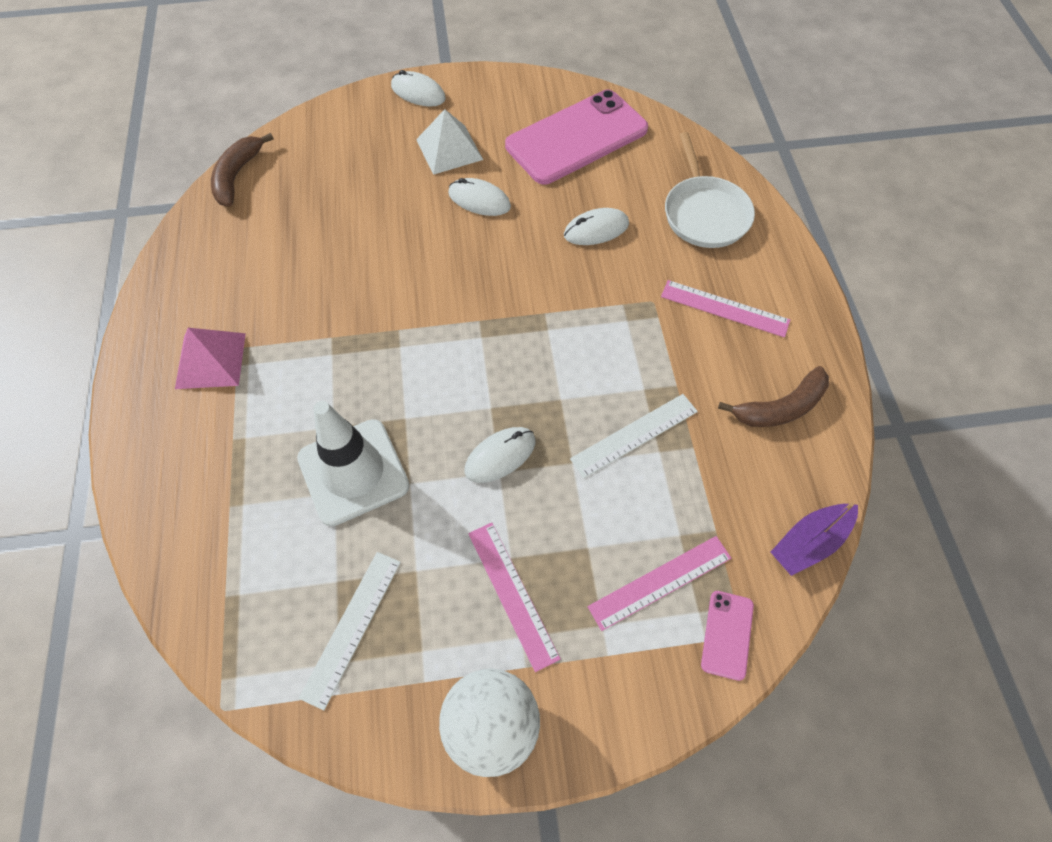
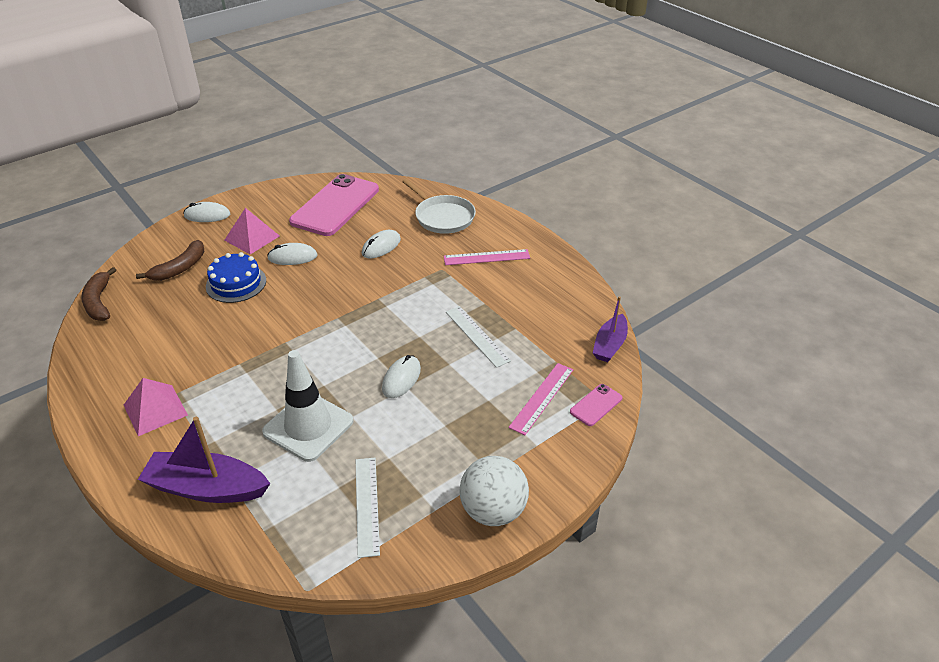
camera: 30 degrees left, 20 degrees down
white pyramid [416,109,483,175] -> pink pyramid [224,208,279,254]
pink ruler [468,522,561,672] -> none
white ruler [570,394,698,478] -> white ruler turned 60 degrees counterclockwise [446,306,511,368]
pink phone [701,591,754,681] -> pink phone turned 60 degrees clockwise [570,384,622,426]
brown banana [718,366,829,427] -> brown banana moved to [136,240,205,281]
none -> purple boat [138,417,270,503]
none -> blue cake [206,252,266,303]

